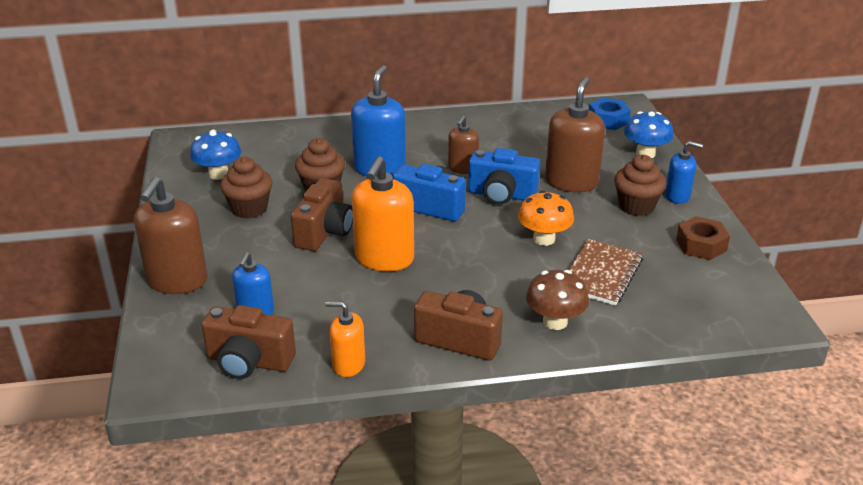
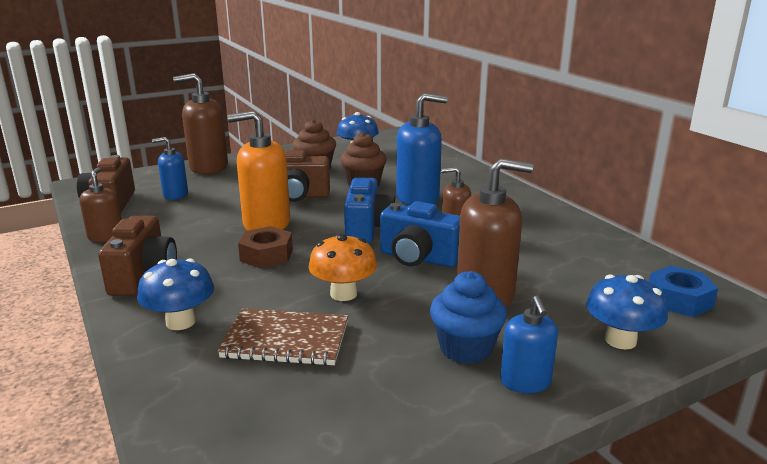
camera: 70 degrees right, 10 degrees down
orange soap dispenser [325,301,365,377] -> brown soap dispenser [79,168,122,242]
blue camera [468,148,540,205] -> blue camera turned 60 degrees counterclockwise [380,201,460,267]
brown mushroom [526,270,589,330] -> blue mushroom [137,259,214,330]
brown cupcake [614,155,666,216] -> blue cupcake [430,271,507,364]
brown nut [676,216,730,260] -> brown nut moved to [238,226,293,269]

